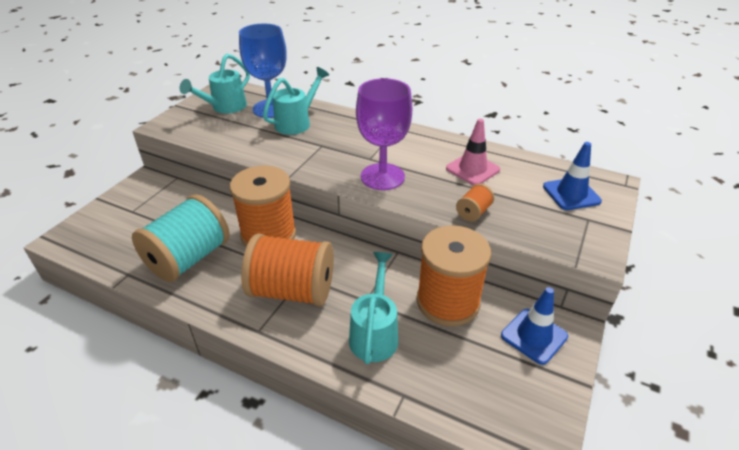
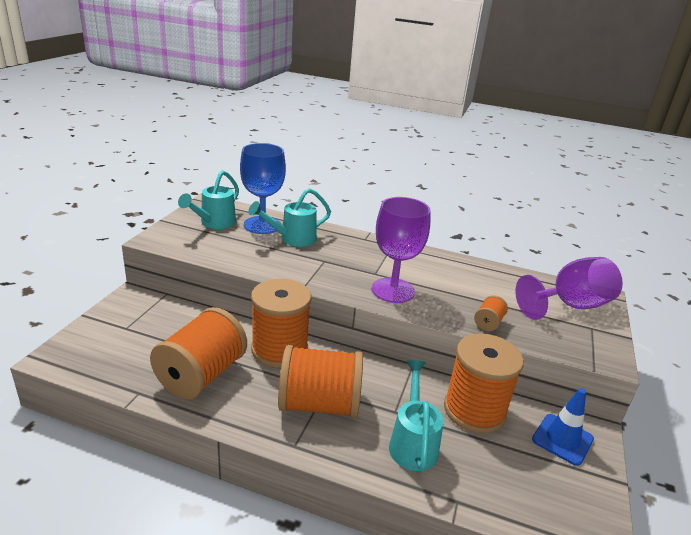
camera: 10 degrees left, 10 degrees down
turquoise spool [132,194,229,282] -> orange spool [150,307,247,399]
turquoise watering can [263,67,329,135] -> turquoise watering can turned 150 degrees counterclockwise [248,188,331,247]
pink traffic cone [446,119,500,185] -> none
blue traffic cone [543,142,602,210] -> purple goblet [515,257,623,320]

